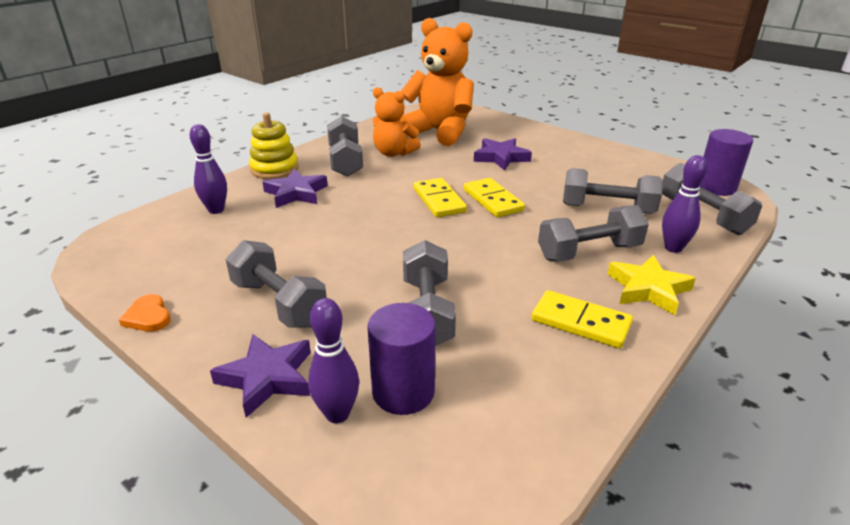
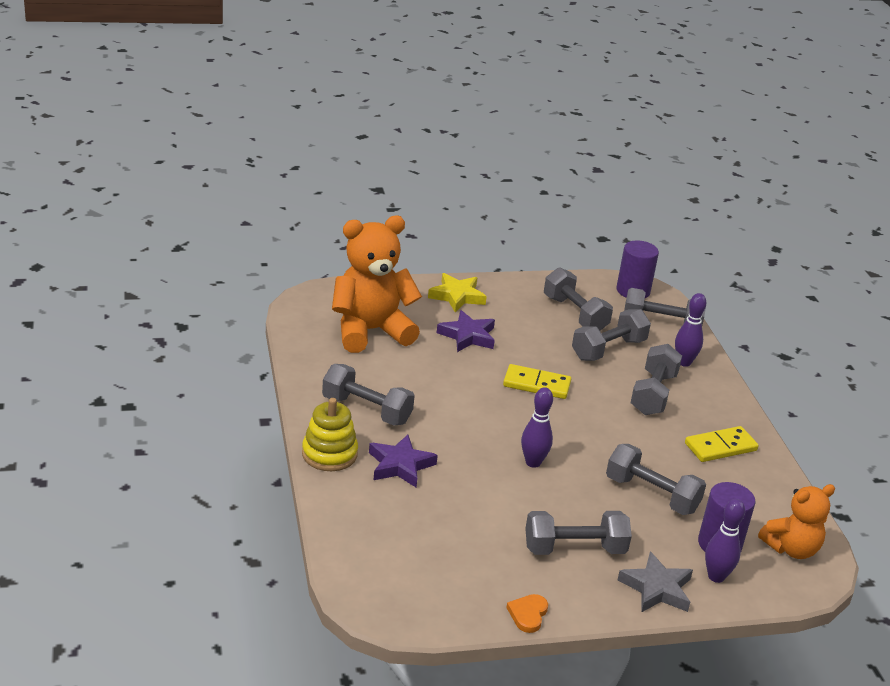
camera: 55 degrees left, 0 degrees up
orange heart [119,294,171,332] -> orange heart turned 105 degrees clockwise [506,594,548,633]
purple bowling pin [190,124,227,214] -> purple bowling pin moved to [521,387,553,468]
purple star [210,334,311,418] -> grey star [618,551,693,613]
orange teddy bear [373,87,421,157] -> orange teddy bear moved to [758,484,835,559]
yellow domino [414,178,467,218] -> none
yellow star [607,255,696,315] -> yellow star moved to [428,273,487,313]
none -> grey dumbbell [544,267,613,331]

